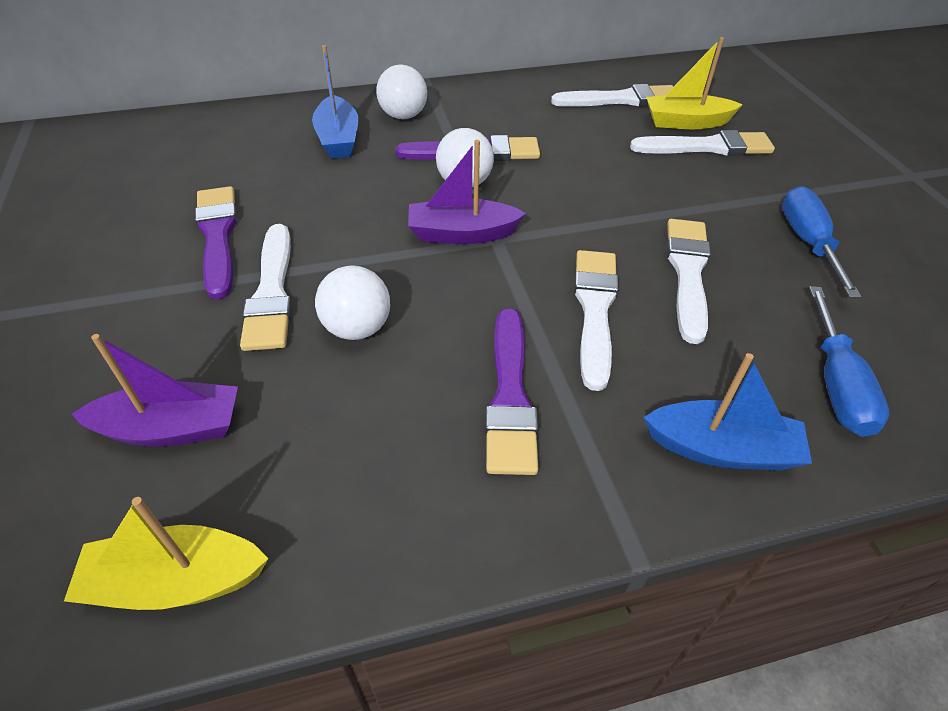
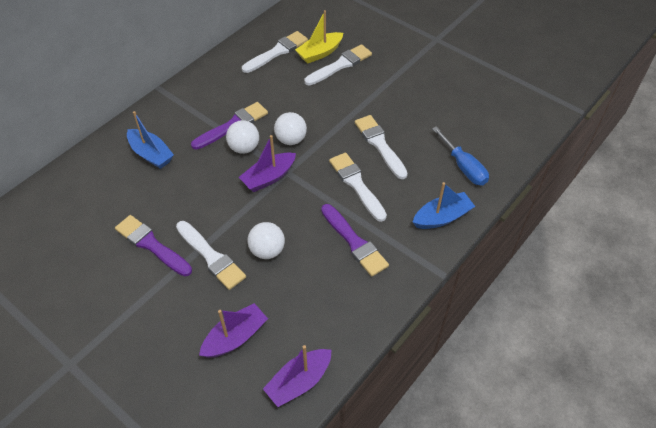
camera: 35 degrees left, 5 degrees up
yellow boat [64,497,268,610] -> purple boat [263,345,332,407]
white ball [376,64,427,119] -> white ball moved to [274,112,307,145]
blue screwdriver [782,186,861,298] -> none

